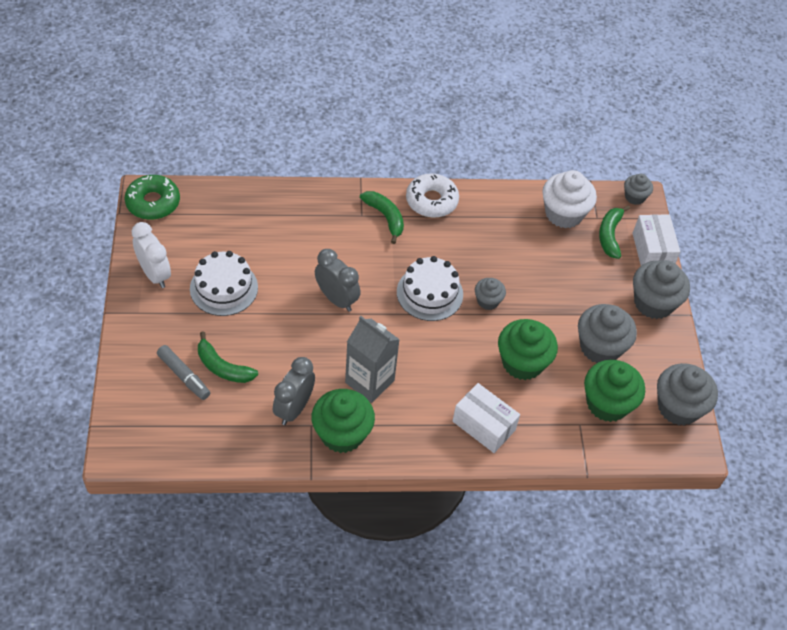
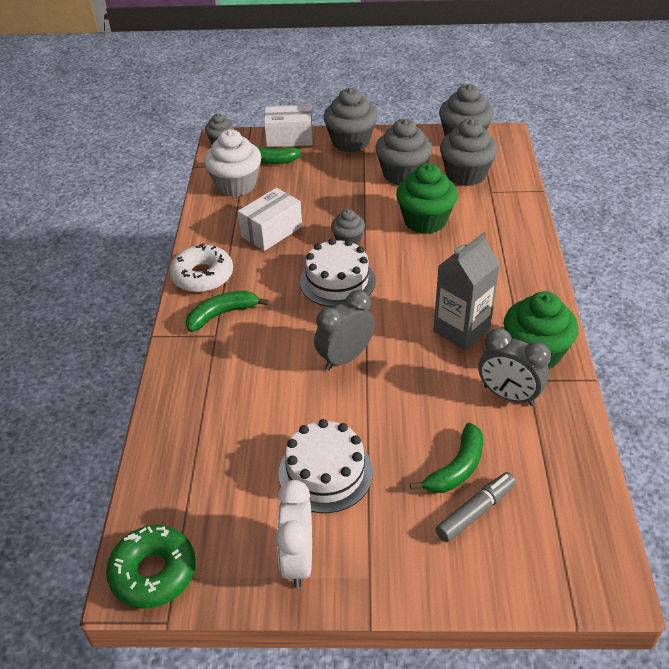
camera: 80 degrees left, 10 degrees down
white clock [131,222,171,288] -> white clock turned 60 degrees counterclockwise [276,480,312,588]
white box [453,383,520,453] -> white box moved to [238,188,302,251]
green cupcake [584,360,645,422] -> grey cupcake [440,119,498,186]

